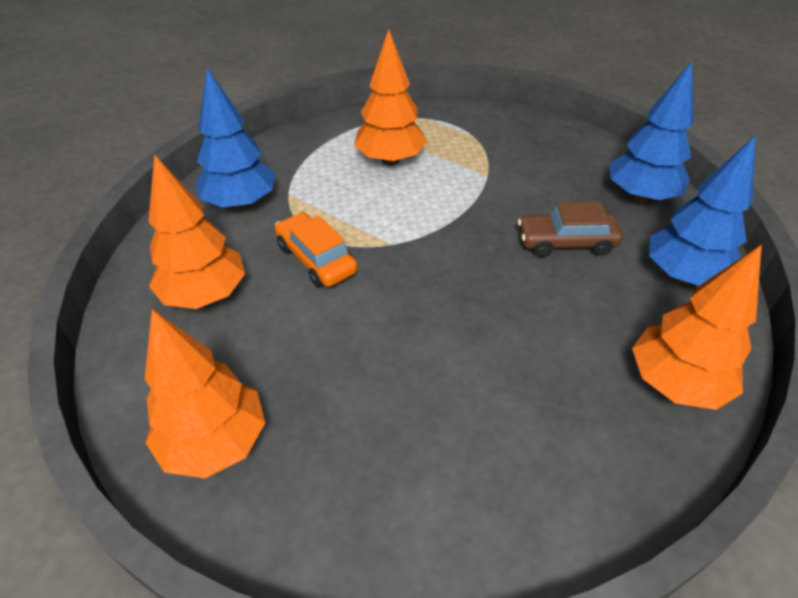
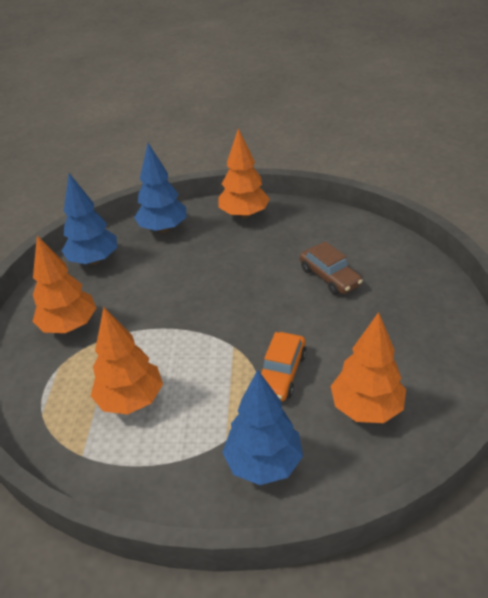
camera: 120 degrees left, 5 degrees down
orange tree [145,309,265,478] -> orange tree moved to [32,235,96,333]
brown car [518,202,623,257] -> brown car moved to [300,241,363,295]

